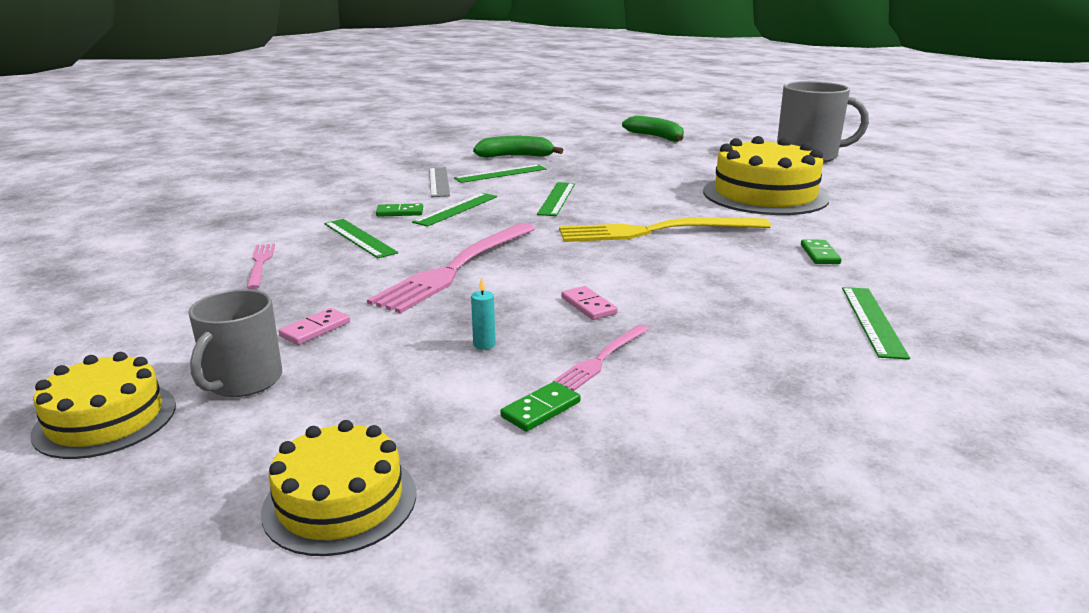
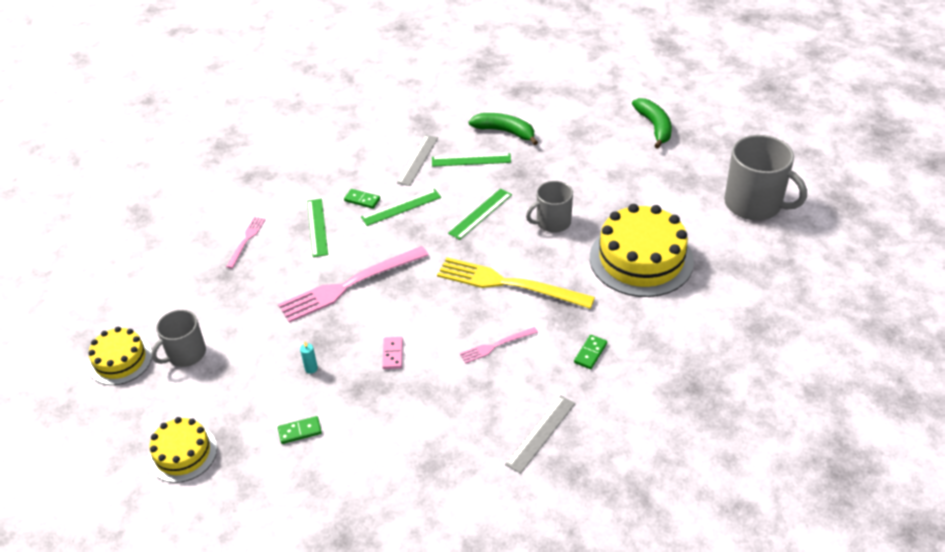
camera: 30 degrees right, 20 degrees up
pink domino [278,308,350,345] -> none
pink fork [553,324,649,391] -> pink fork moved to [460,327,538,364]
green ruler [842,287,910,360] -> grey ruler [505,395,576,474]
none -> grey mug [526,181,573,233]

